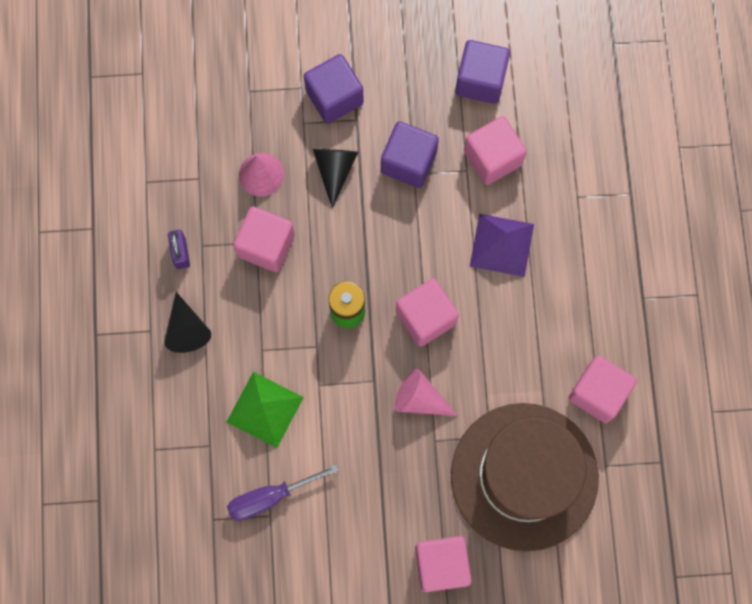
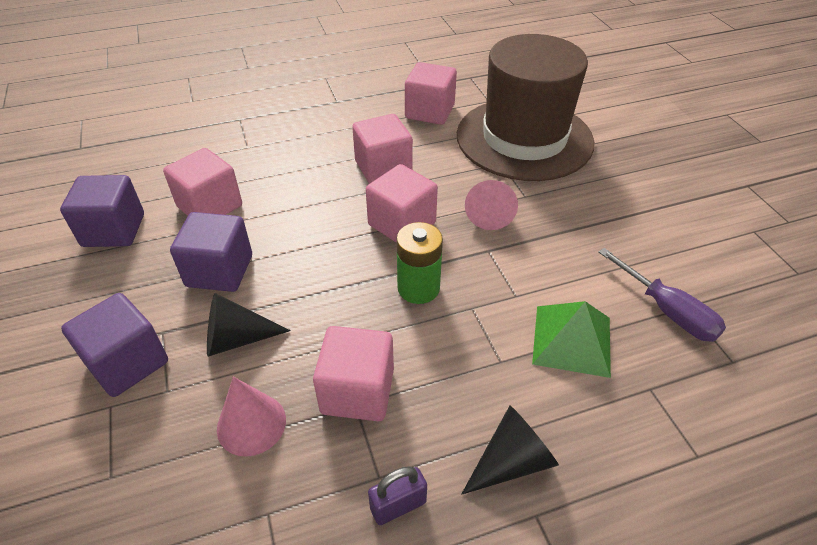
camera: 105 degrees left, 30 degrees down
pink cube [415,536,472,592] -> pink cube moved to [352,114,413,184]
purple pyramid [470,214,534,277] -> none

